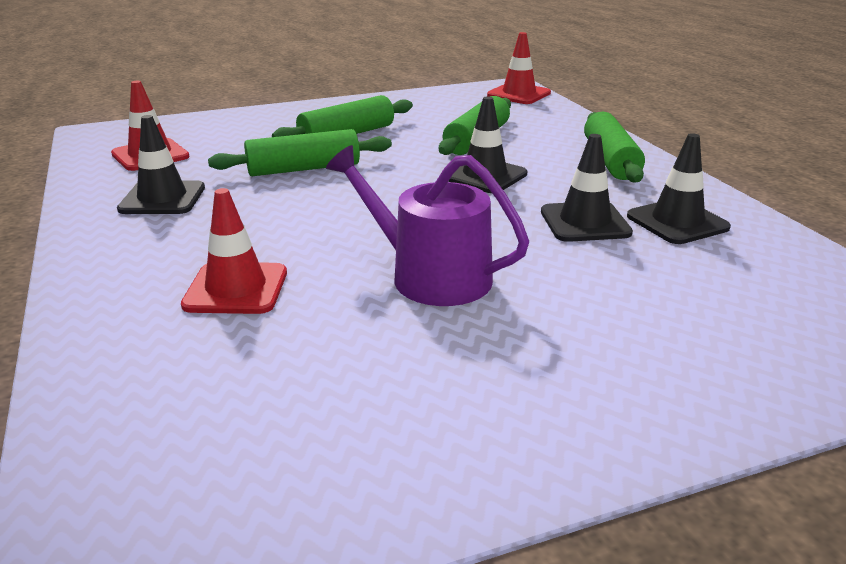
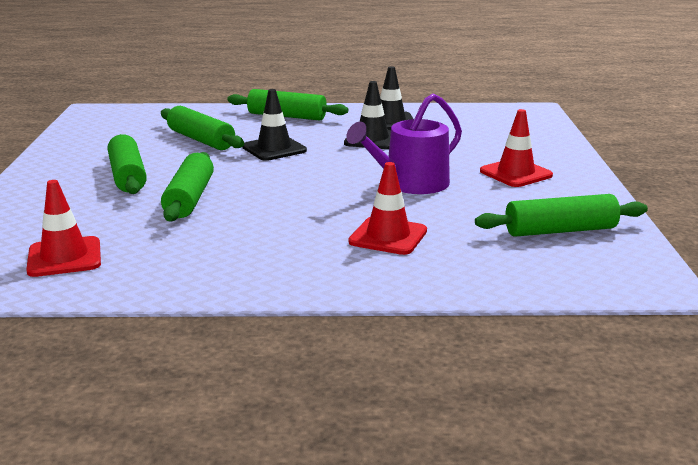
camera: 70 degrees left, 5 degrees down
black traffic cone [117,115,205,214] -> none
red traffic cone [487,32,551,104] -> red traffic cone moved to [480,109,553,187]
none -> green rolling pin [475,194,648,237]

